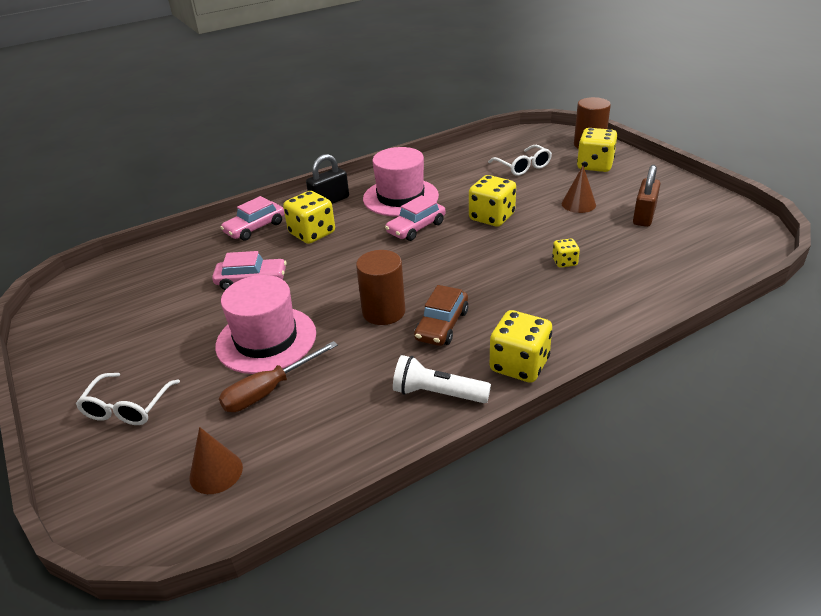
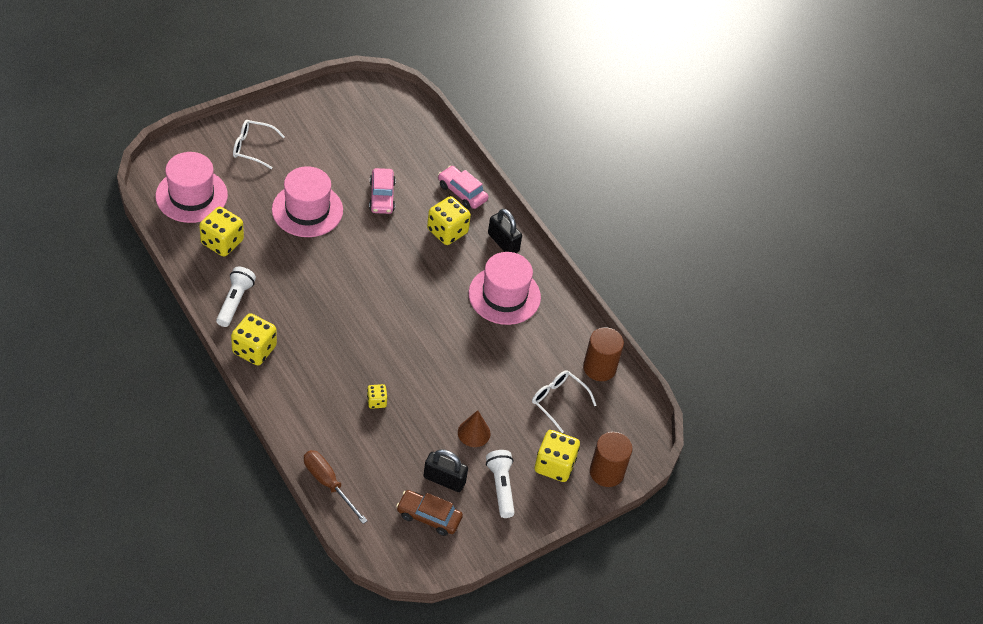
camera: 80 degrees right, 15 degrees up
brown cone [189,427,243,494] -> pink hat [156,152,228,223]
brown screwdriver [219,341,338,412] -> brown screwdriver moved to [304,450,368,524]
brown cylinder [356,250,405,325] -> brown cylinder moved to [583,327,624,381]
pink car [385,195,446,241] -> none
brown car [414,285,468,346] -> brown car moved to [396,490,463,536]
yellow dice [469,175,516,227] -> yellow dice moved to [199,207,244,257]
white glasses [488,145,552,176] -> white glasses turned 75 degrees clockwise [532,370,596,433]
brown padlock [633,165,660,227] -> black padlock [423,449,468,492]
none -> white flashlight [486,450,515,518]

